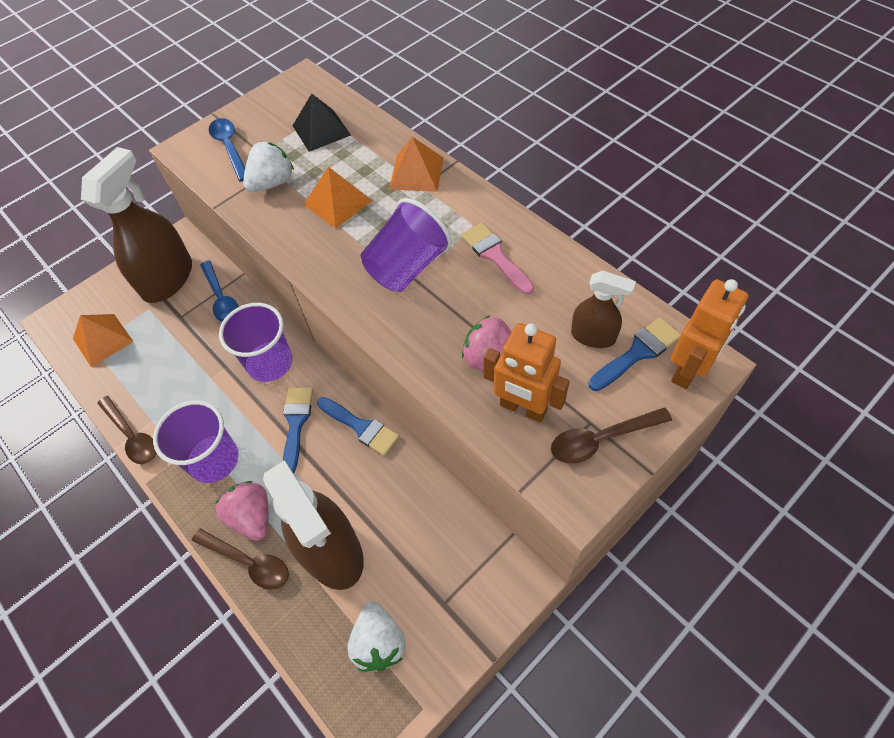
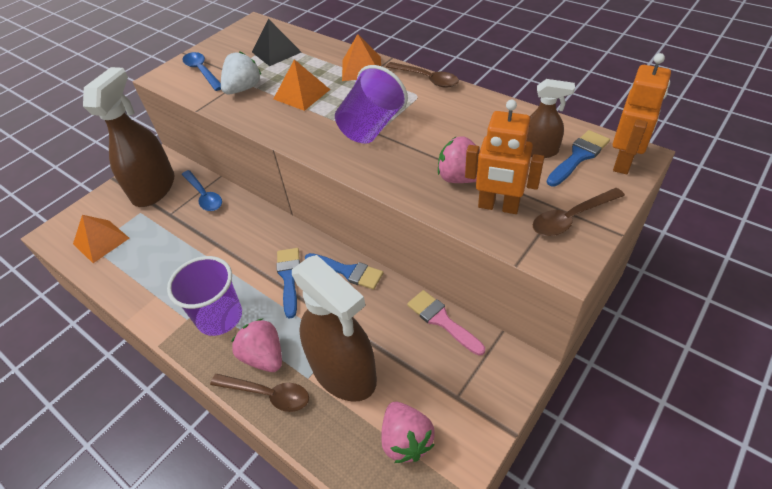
camera: 10 degrees left, 10 degrees down
brown spoon [97,396,156,464] -> brown spoon moved to [386,62,459,88]
purple cup [219,303,293,382] -> none
white strawberry [347,602,406,672] -> pink strawberry [381,402,435,463]
pink brush [462,223,534,295] -> pink brush moved to [407,290,485,356]

